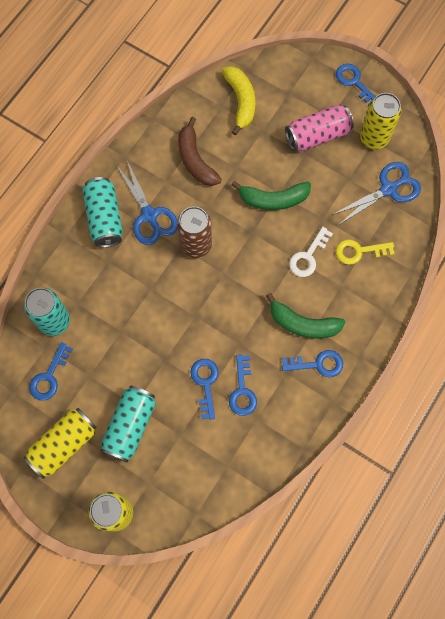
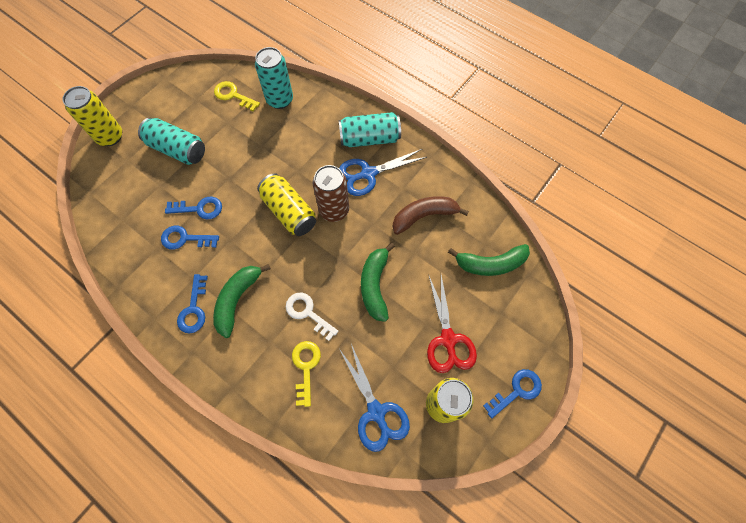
camera: 95 degrees right, 5 degrees down
yellow can [23,408,97,479] -> yellow can moved to [257,173,316,236]
blue key [29,342,73,401] -> yellow key [214,81,260,111]
yellow banana [222,66,255,135] -> green banana [448,244,530,276]
pink can [285,104,354,151] -> red scissors [427,274,477,373]

